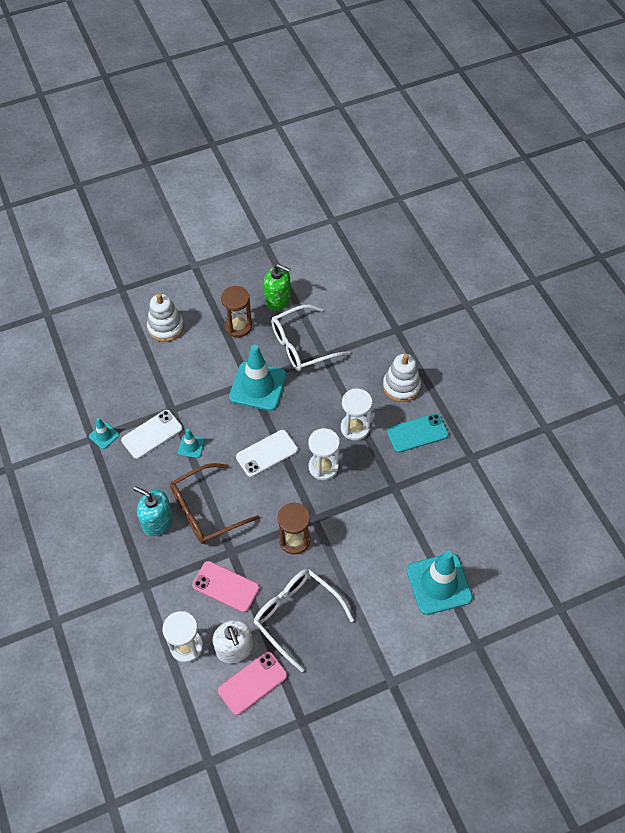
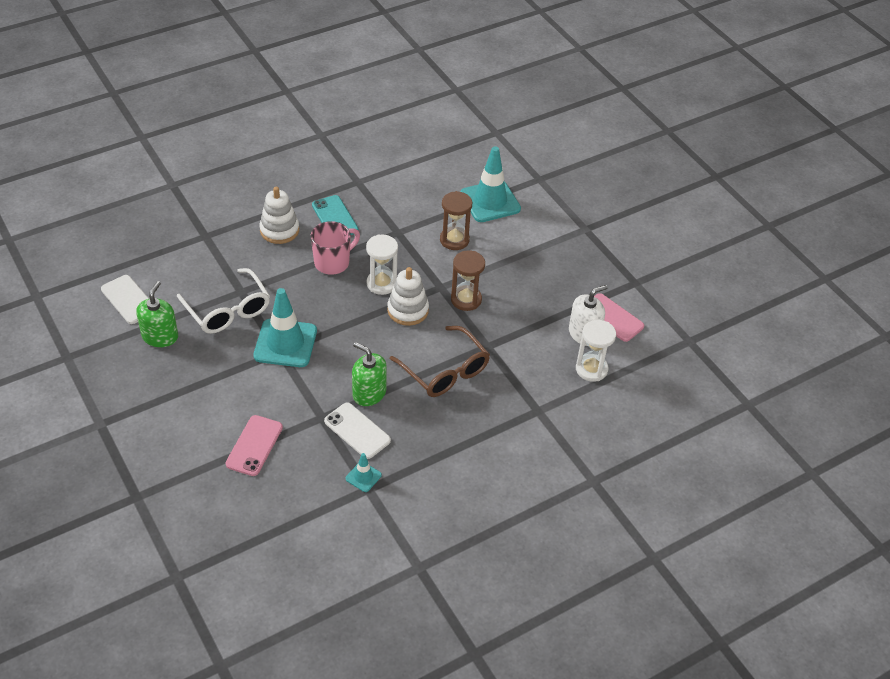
camera: 100 degrees left, 10 degrees down
turquoise soap dispenser [133,486,173,536] -> none
white stacking toy [147,293,184,342] -> white stacking toy moved to [387,267,429,326]
turquoise traffic cone [178,429,205,458] -> green soap dispenser [352,342,387,406]
pink phone [192,561,260,612] -> pink phone moved to [226,415,283,476]
brown hourglass [221,286,252,337] -> brown hourglass moved to [440,191,472,250]
white phone [236,430,298,477] -> white phone moved to [101,275,149,324]
white glasses [254,569,354,672] -> none
white hourglass [341,389,372,441] -> pink mug [311,221,360,275]

